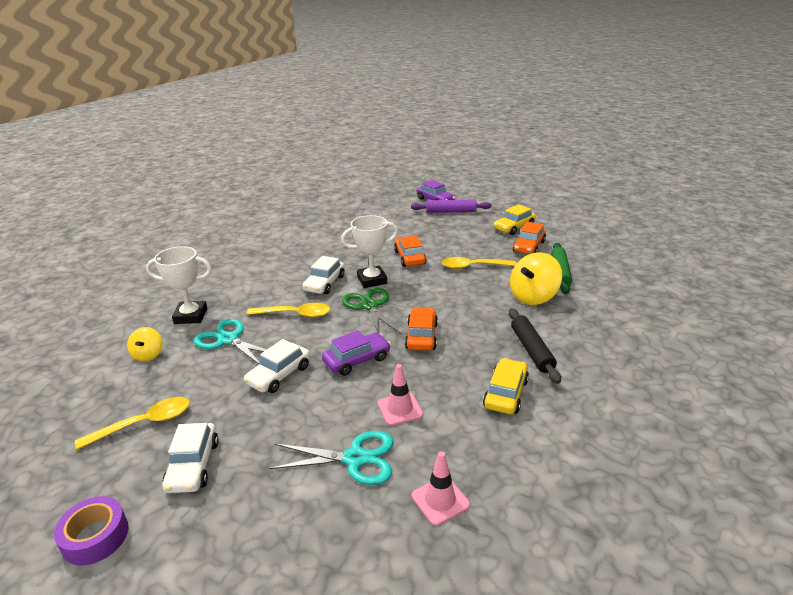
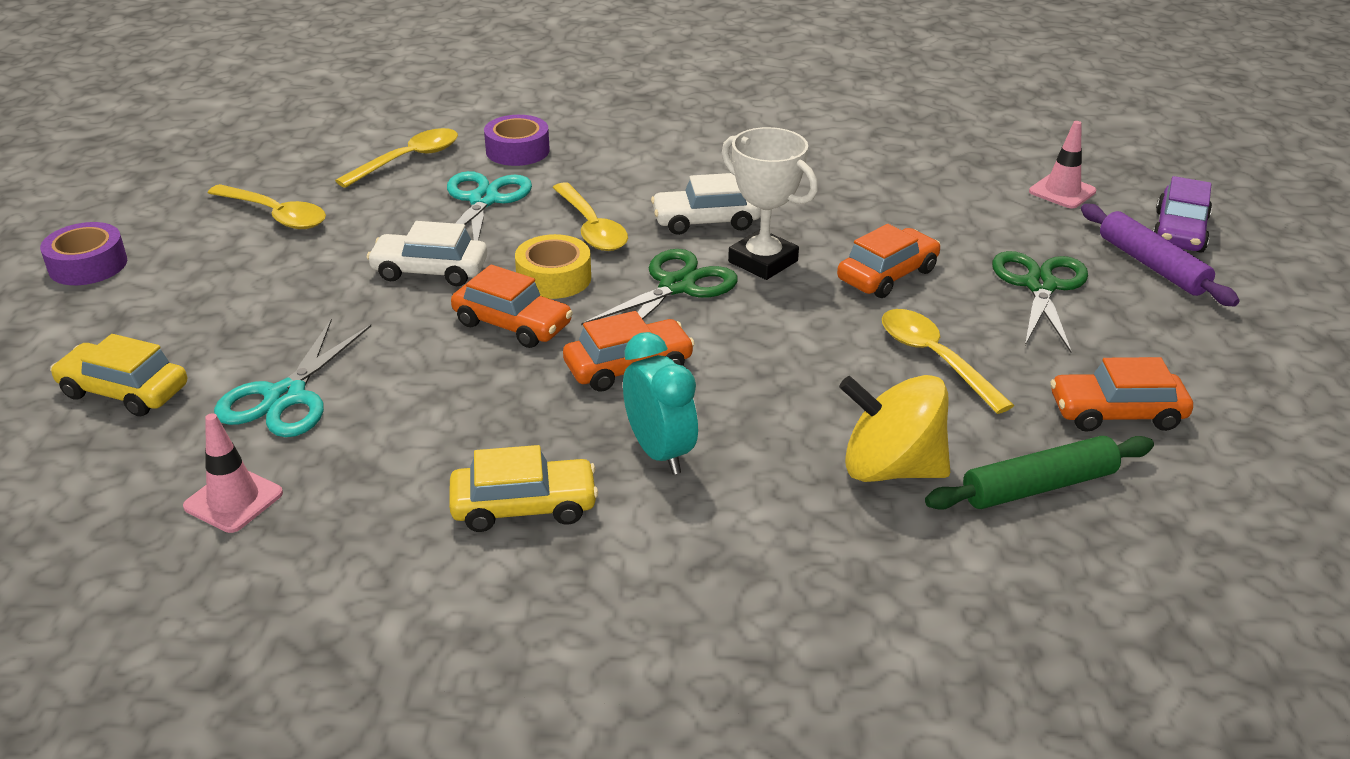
camera: 60 degrees right, 5 degrees up
yellow spinning top [127,327,162,362] -> yellow spoon [335,128,458,188]
white trophy [146,246,212,324] -> purple tape [484,115,550,166]
white car [162,423,219,493] -> none
turquoise scissors [269,431,393,485] -> turquoise scissors turned 45 degrees clockwise [214,319,371,437]
purple car [322,330,391,376] -> orange car [451,264,573,348]
pink traffic cone [378,364,423,426] -> pink traffic cone moved to [1029,121,1096,209]
yellow car [494,204,536,235] -> yellow car moved to [50,334,187,416]
black rolling pin [509,308,561,384] -> none
none -> yellow tape [515,234,591,299]
none -> turquoise clock [623,332,698,475]
none -> green scissors [992,251,1088,353]

